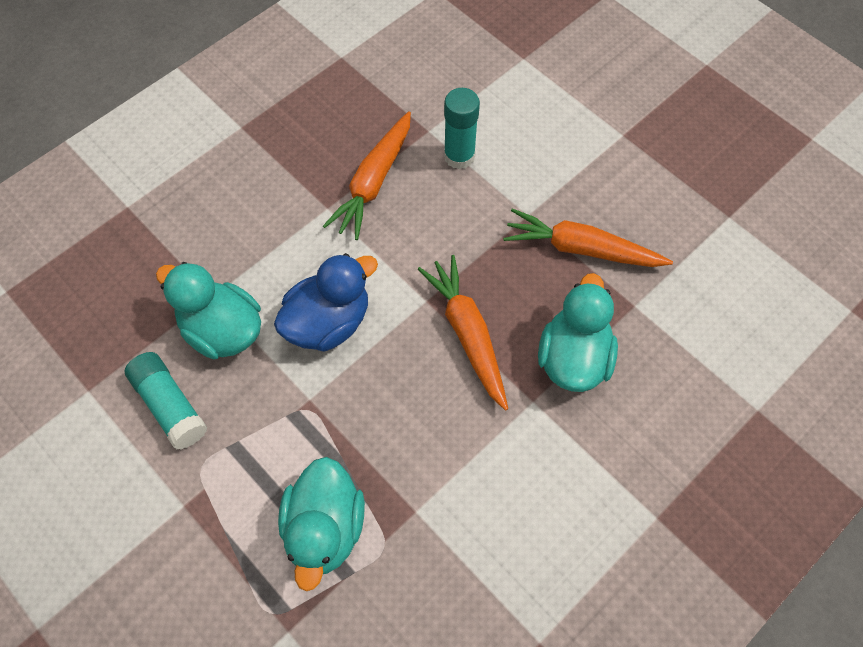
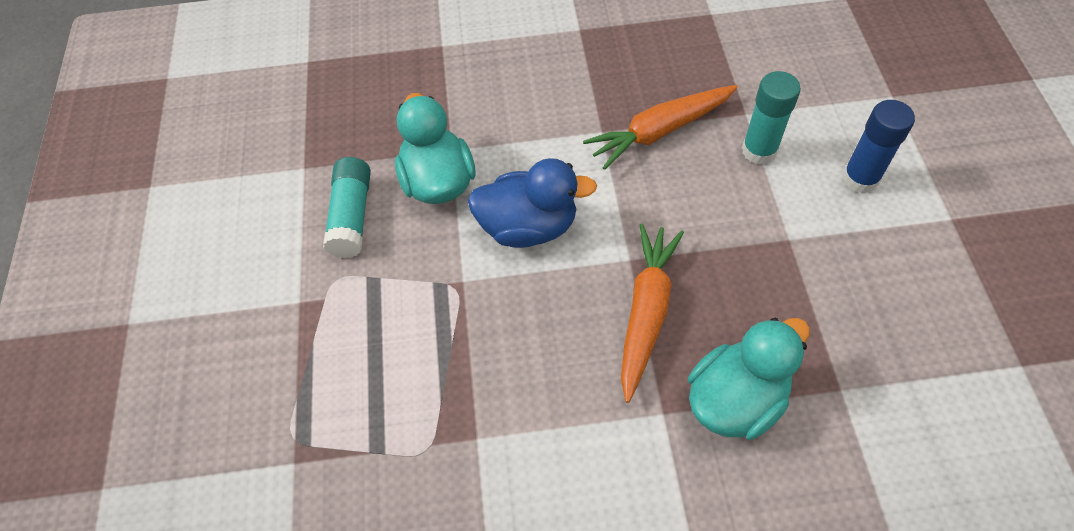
camera: 40 degrees right, 5 degrees down
turquoise duck [278,457,365,591] -> none
orange carrot [503,208,673,267] -> none
none -> blue glue stick [842,100,915,194]

